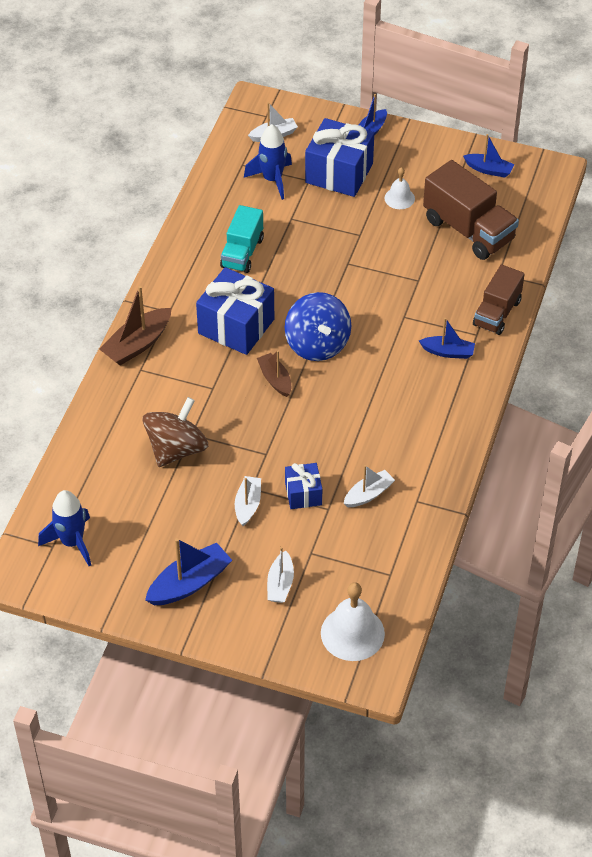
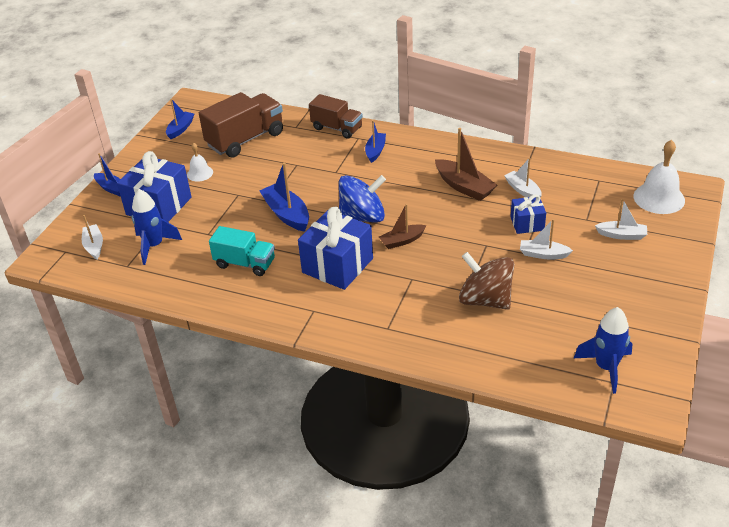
camera: 85 degrees left, 10 degrees down
brown boat [99,286,171,365] -> brown boat moved to [435,128,497,201]
blue boat [145,538,232,605] -> blue boat moved to [259,163,309,232]

